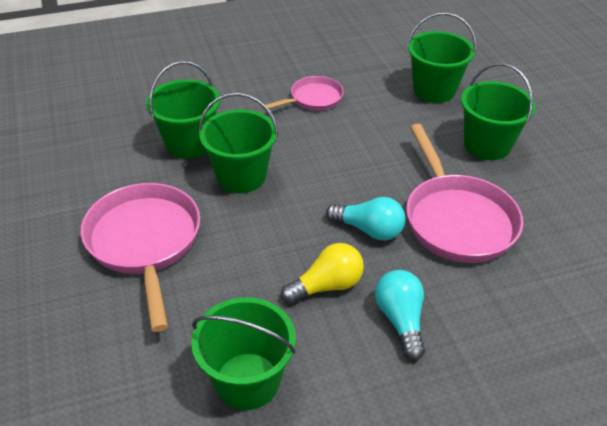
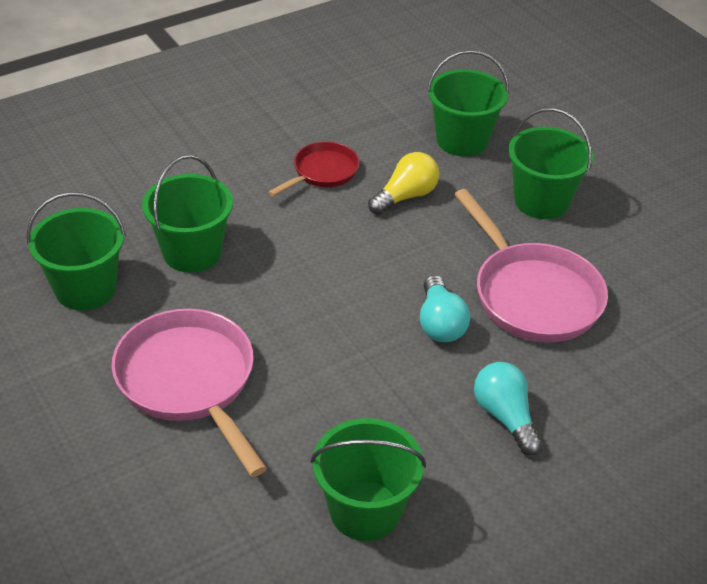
camera: 15 degrees left, 0 degrees up
green bucket [199,93,278,193] -> green bucket moved to [27,192,126,310]
pink pan [262,76,344,111] -> red pan [268,142,359,196]
yellow light bulb [281,243,364,304] -> yellow light bulb moved to [368,152,439,215]
turquoise light bulb [326,197,406,241] -> turquoise light bulb turned 75 degrees clockwise [420,275,470,342]

